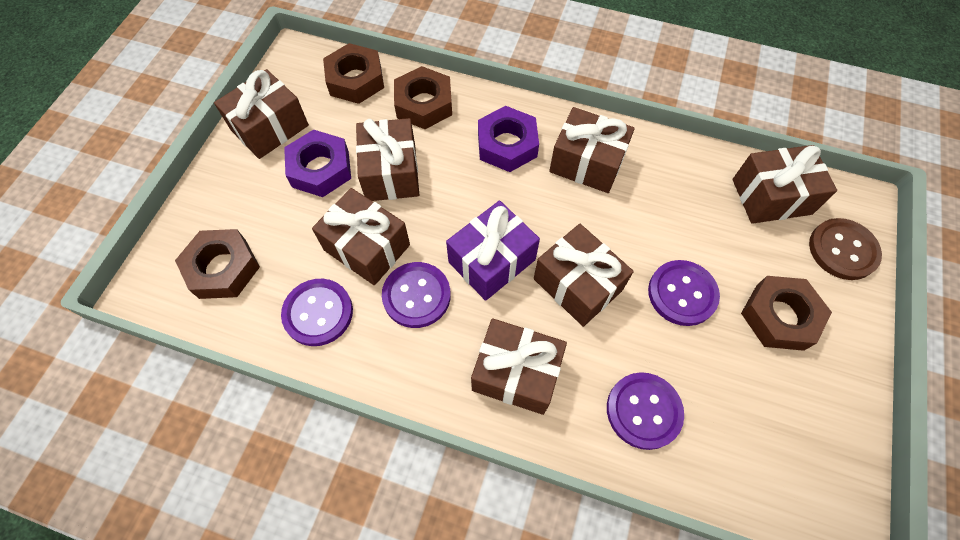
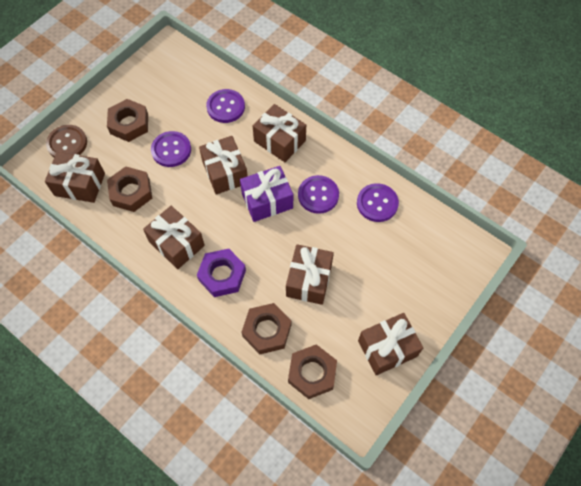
camera: 160 degrees left, 0 degrees up
brown nut [175,229,260,299] -> brown nut moved to [107,166,152,212]
purple nut [284,130,351,197] -> none
brown gift [312,188,410,285] -> none

